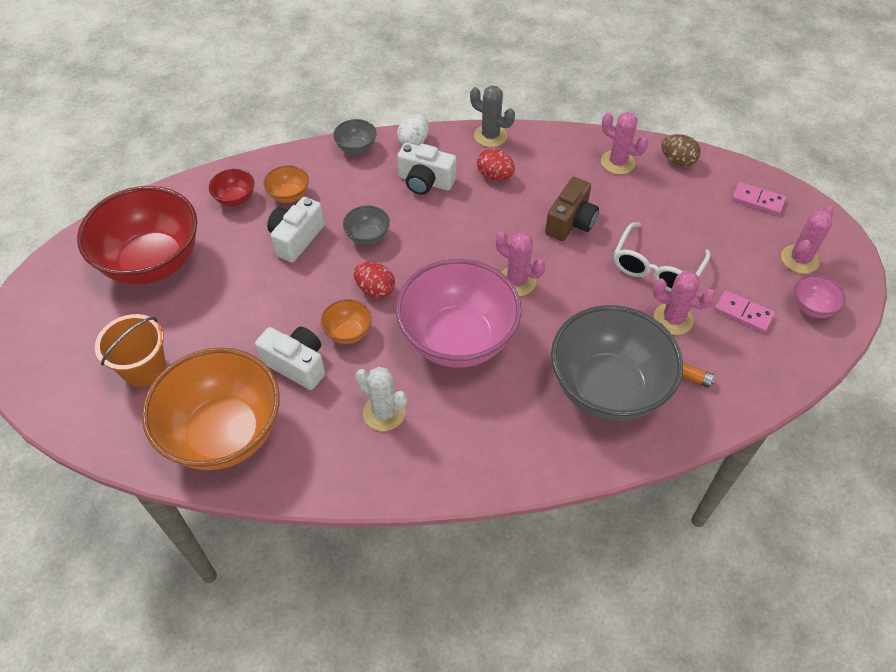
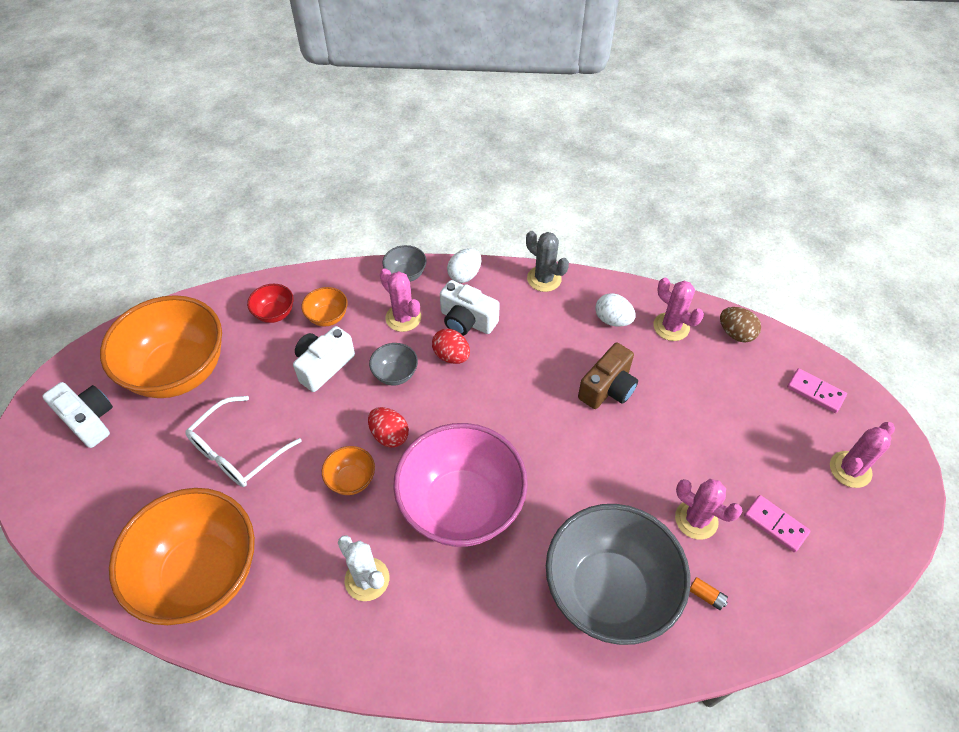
camera: 10 degrees right, 0 degrees up
red bowl [77,186,197,285] -> orange bowl [100,295,222,398]
orange bucket [95,314,166,387] -> none
white camera [255,327,325,390] -> white camera moved to [42,382,113,448]
red egg [477,149,515,180] -> red egg moved to [432,329,470,364]
pink cactus [496,231,545,296] -> pink cactus moved to [380,268,421,332]
white glasses [614,222,711,292] -> white glasses moved to [185,396,302,487]
pink bowl [794,275,846,318] -> none
none -> white egg [595,293,636,327]

